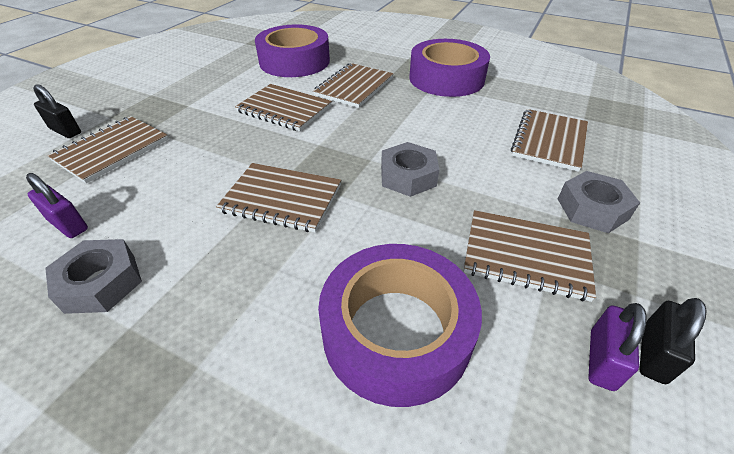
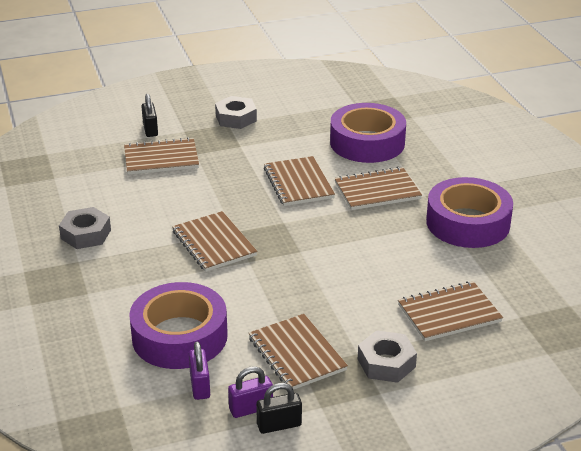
camera: 45 degrees right, 10 degrees down
purple padlock [26,173,88,238] -> purple padlock moved to [189,342,210,400]
grey nut [381,142,439,197] -> grey nut moved to [215,96,257,129]

